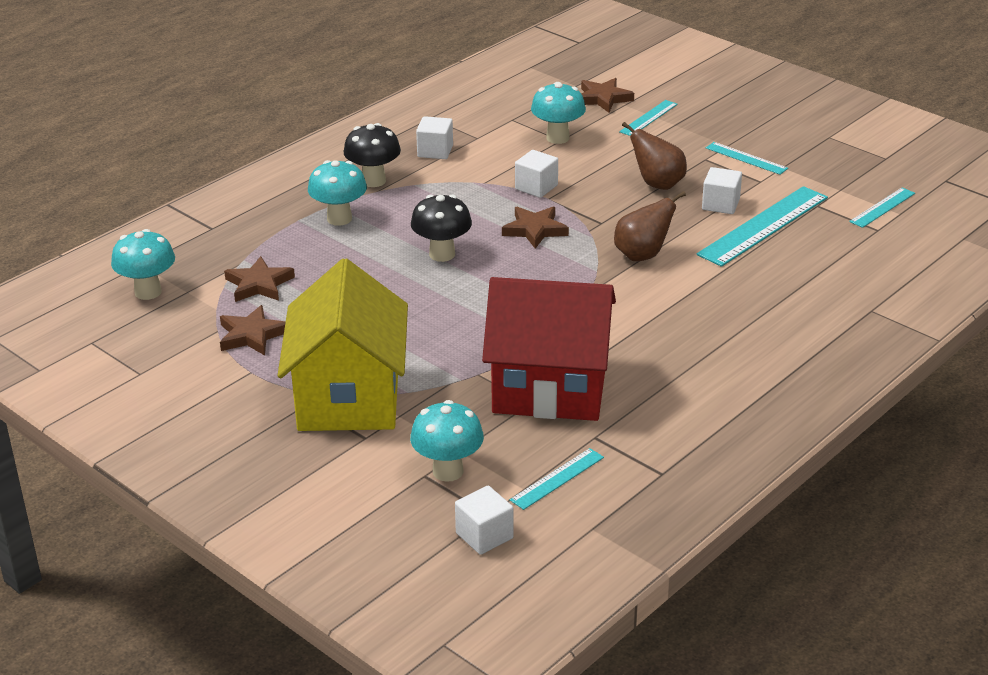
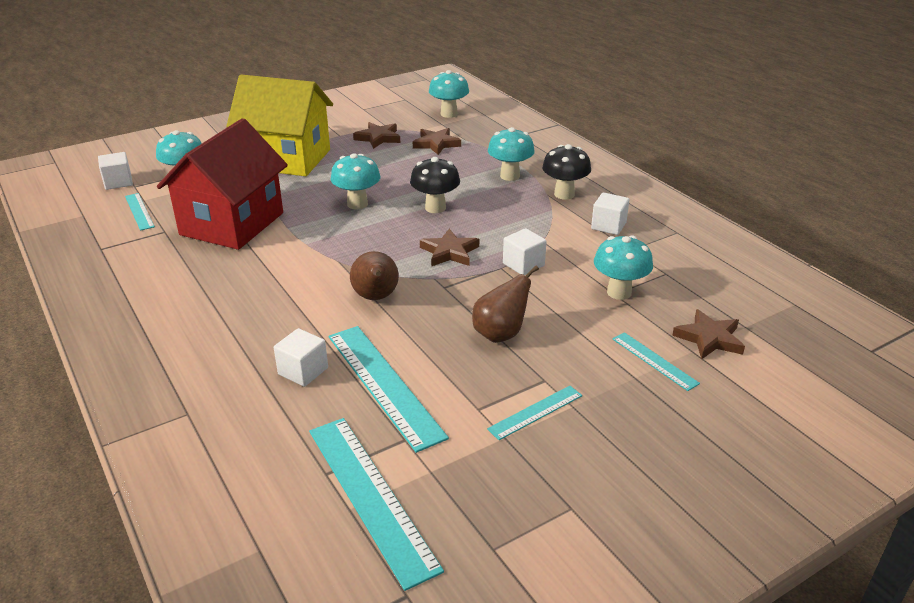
camera: 105 degrees right, 0 degrees up
white cube [702,167,742,214] -> white cube moved to [274,328,328,387]
turquoise ruler [849,188,915,228] -> turquoise ruler [309,418,444,591], size x1.90
none -> turquoise mushroom [331,153,380,210]

